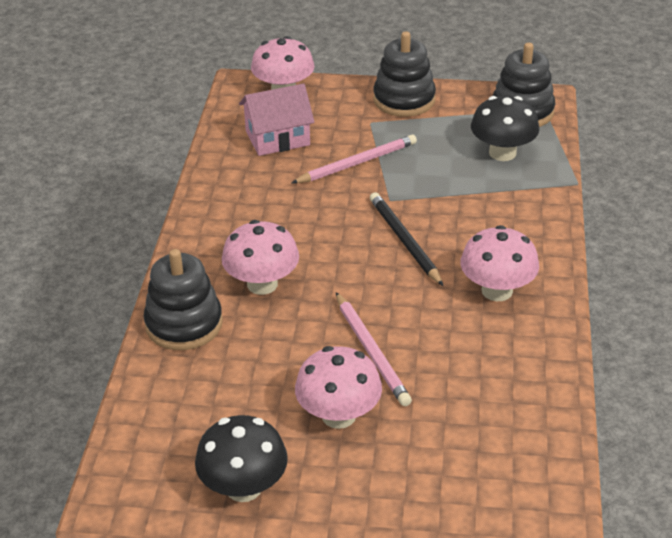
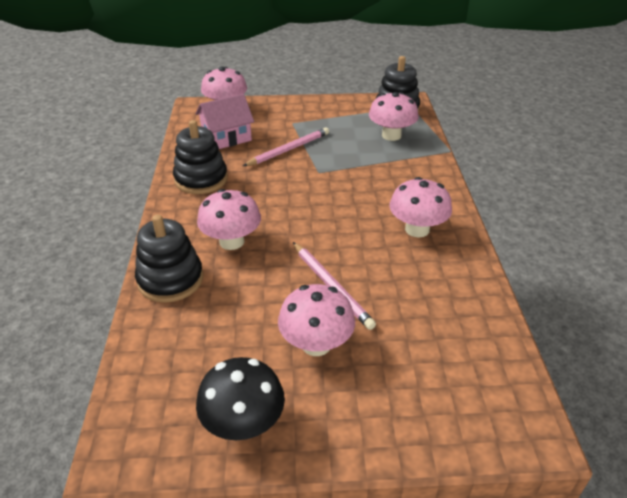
camera: 10 degrees left, 0 degrees up
black pencil [370,192,443,286] -> none
black stacking toy [373,31,436,117] -> black stacking toy moved to [173,120,228,194]
black mushroom [471,96,539,161] -> pink mushroom [369,92,419,141]

